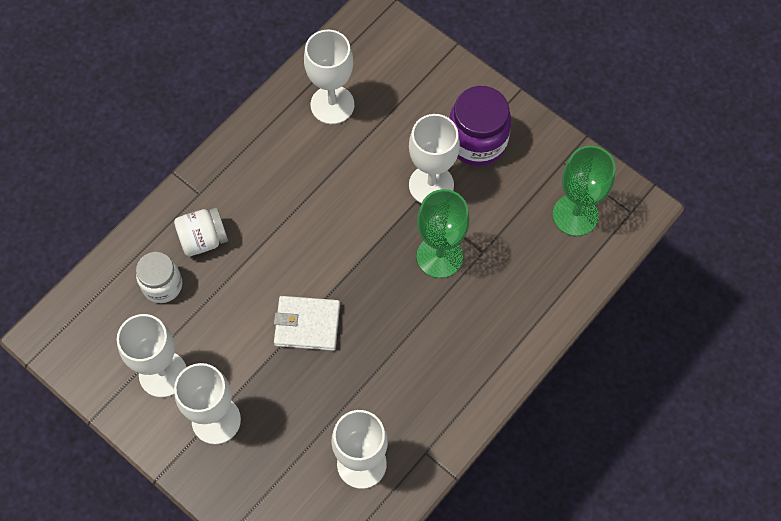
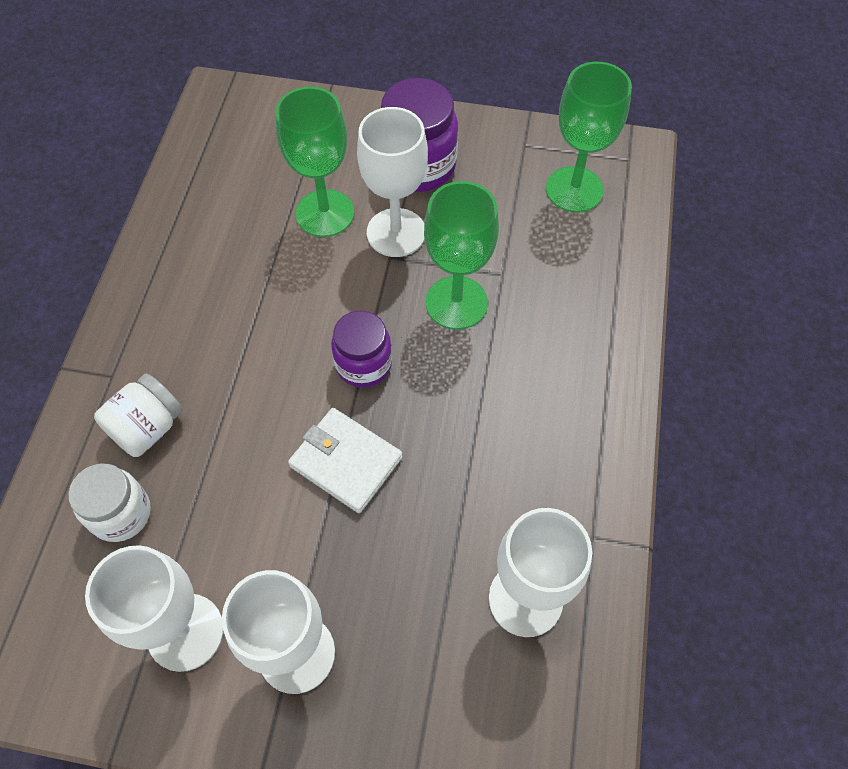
camera: 30 degrees left, 5 degrees down
white wallet [274,296,340,351] -> white wallet turned 60 degrees clockwise [288,408,403,513]
white goblet [304,30,354,124] -> none
none -> green goblet [276,86,354,237]
none -> purple jar [331,311,392,387]

